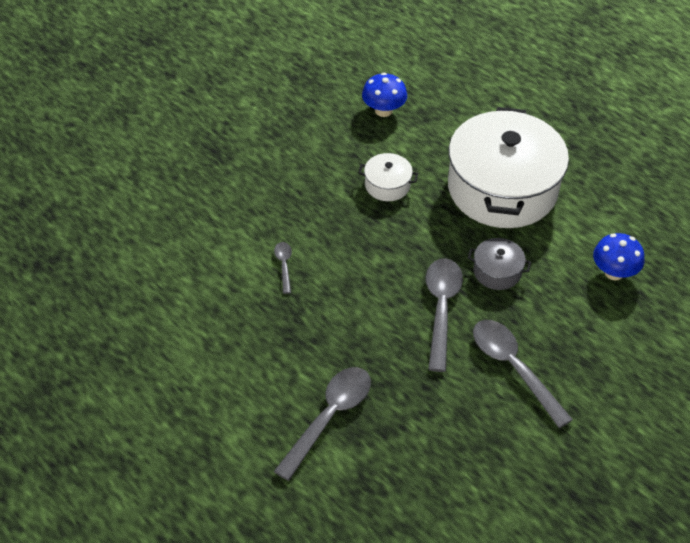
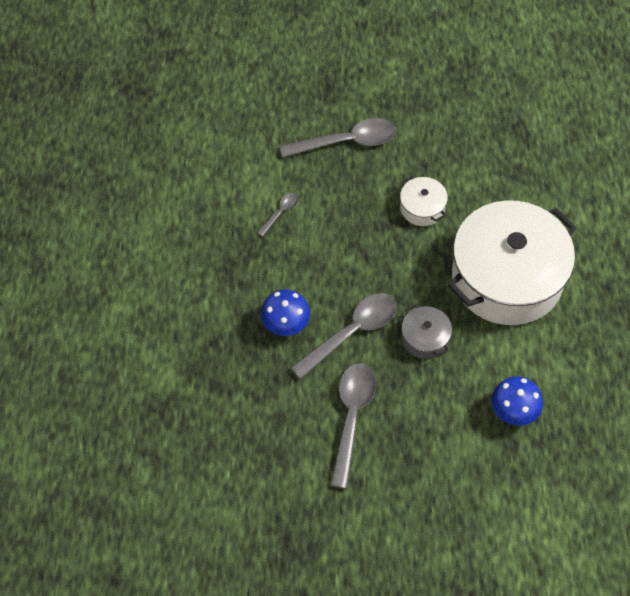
camera: 45 degrees right, 10 degrees up
grey spoon [274,367,371,481] -> grey spoon moved to [280,118,396,158]
blue mushroom [362,73,407,117] -> blue mushroom moved to [261,289,310,336]

